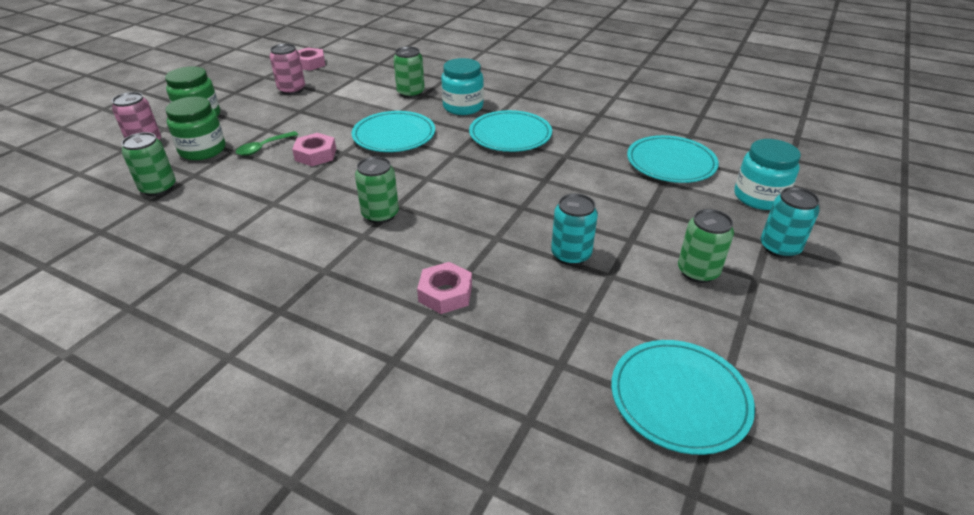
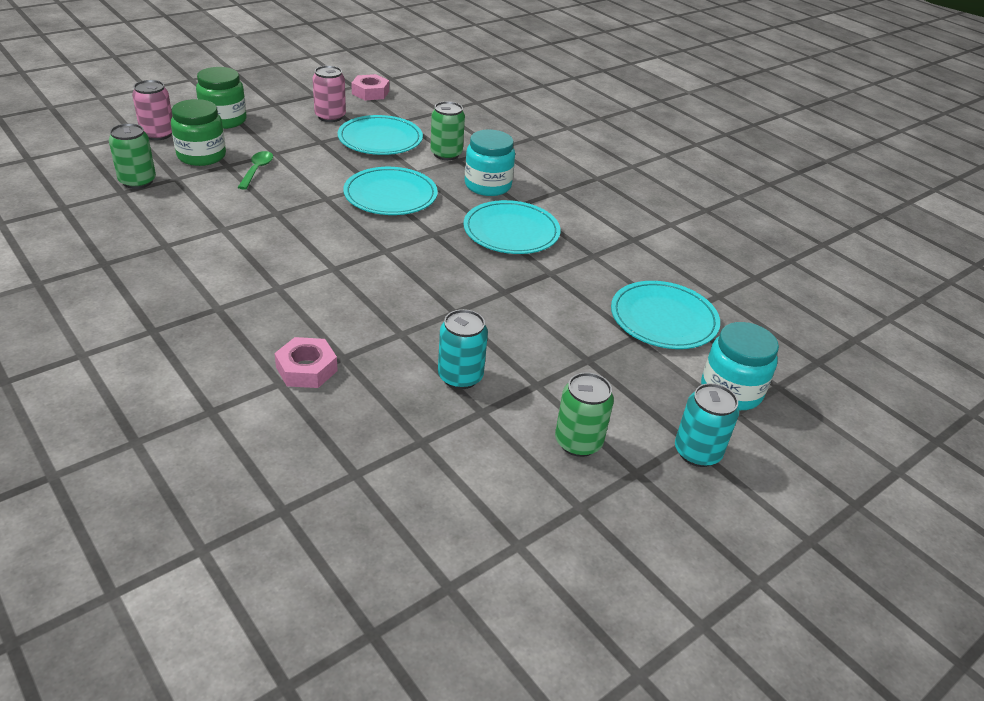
camera: 20 degrees right, 0 degrees up
green spoon [236,131,298,156] -> green spoon turned 120 degrees clockwise [238,151,273,190]
pink nut [292,133,336,166] -> none
green can [355,156,399,224] -> none
turquoise plate [611,340,755,455] -> turquoise plate moved to [338,115,423,155]

